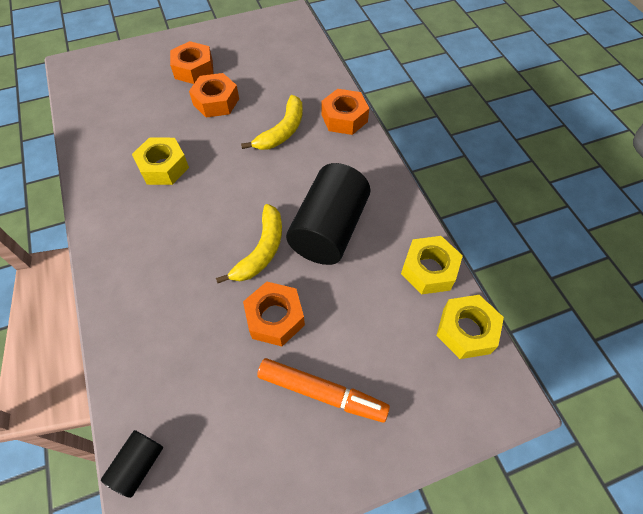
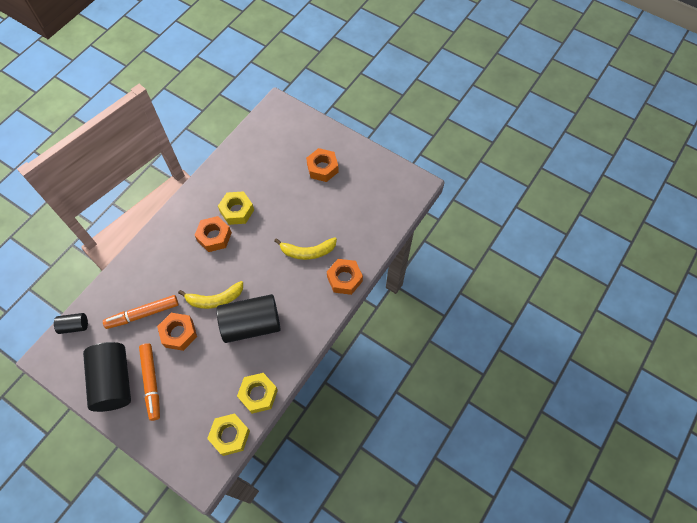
camera: 55 degrees right, 5 degrees up
orange nut [189,73,239,118] -> orange nut moved to [194,216,232,252]
none -> black cylinder [83,342,131,412]
none -> orange marker [103,295,179,329]

